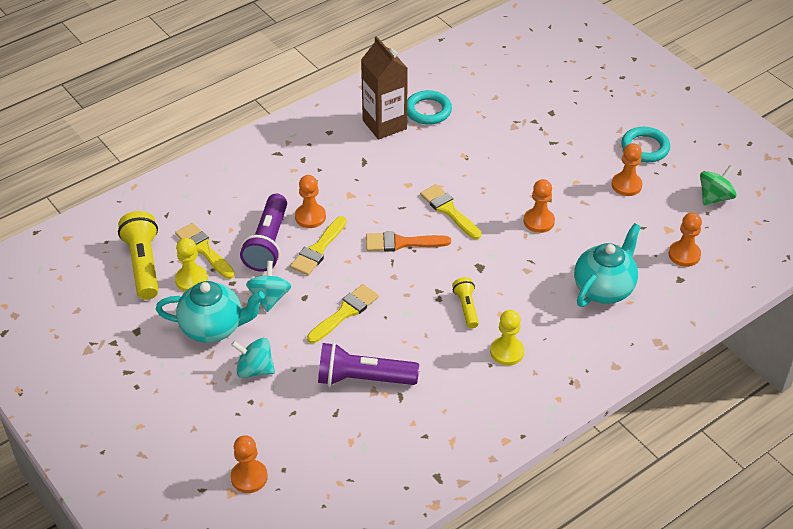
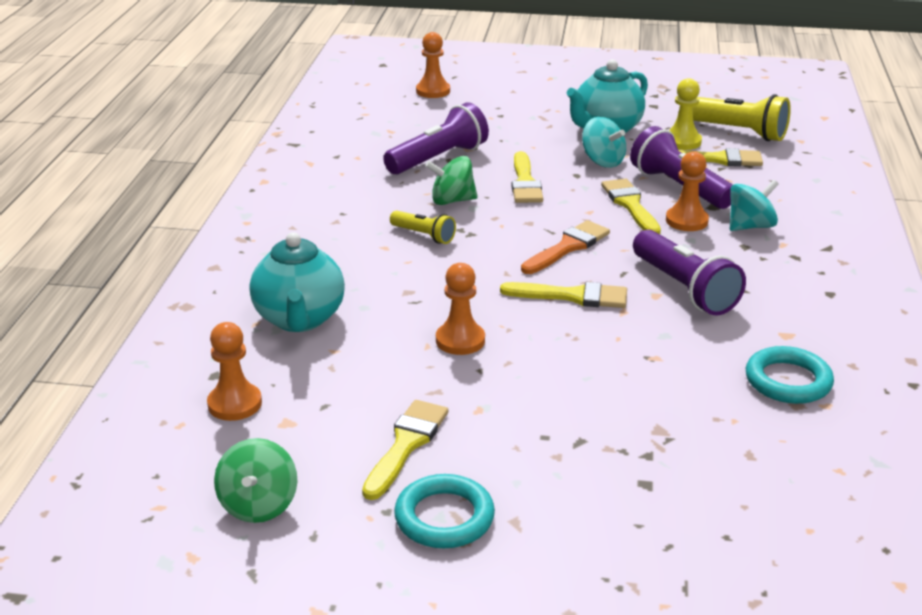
camera: 135 degrees right, 15 degrees down
turquoise spinning top [231,338,275,378] -> turquoise spinning top moved to [730,180,779,231]
brown carton [361,36,408,140] -> none
yellow pawn [490,310,524,366] -> none
orange pawn [612,143,642,196] -> yellow brush [362,400,448,500]
none -> green spinning top [425,156,478,205]
none -> purple flashlight [633,230,746,316]

